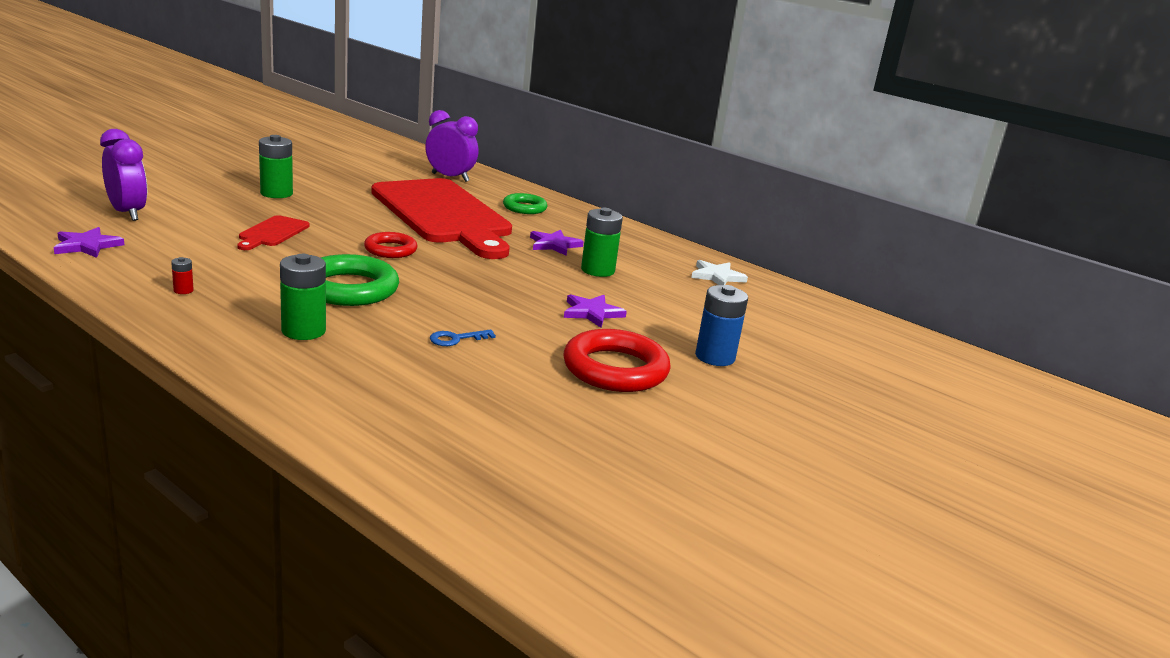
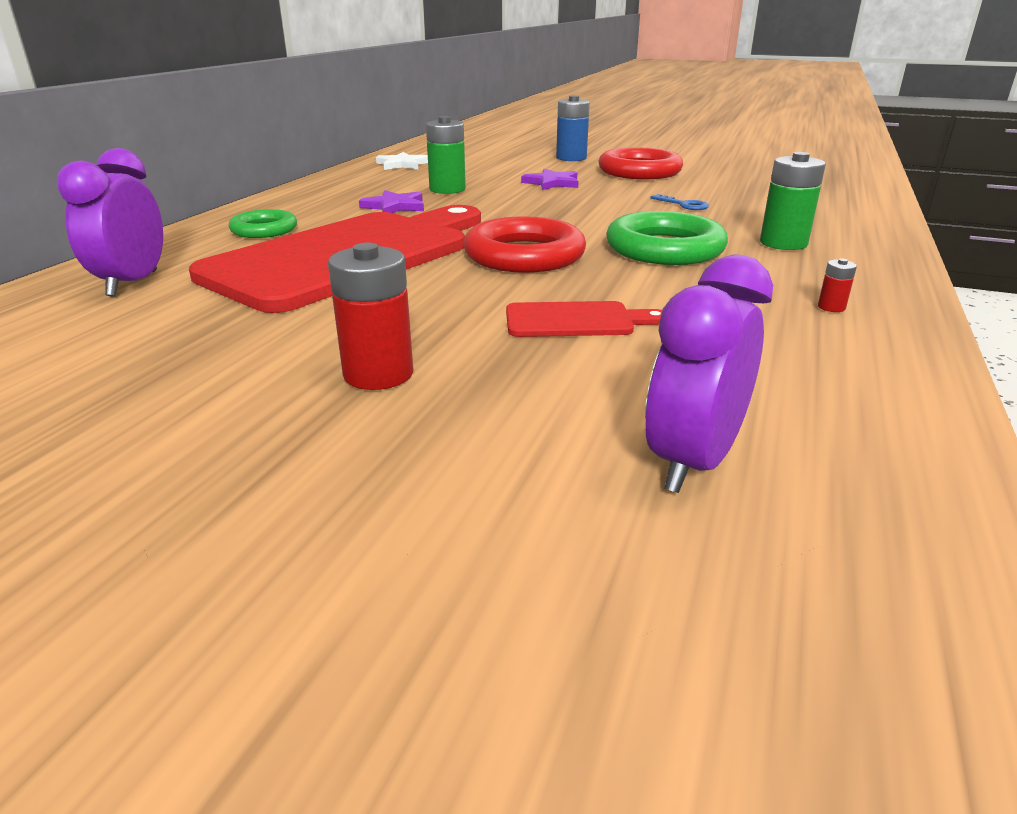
camera: 105 degrees left, 5 degrees up
purple star [54,227,125,258] -> none
green battery [259,135,293,198] -> red battery [328,243,413,390]
red ring [364,232,417,258] -> red ring [464,216,586,273], size x1.68

